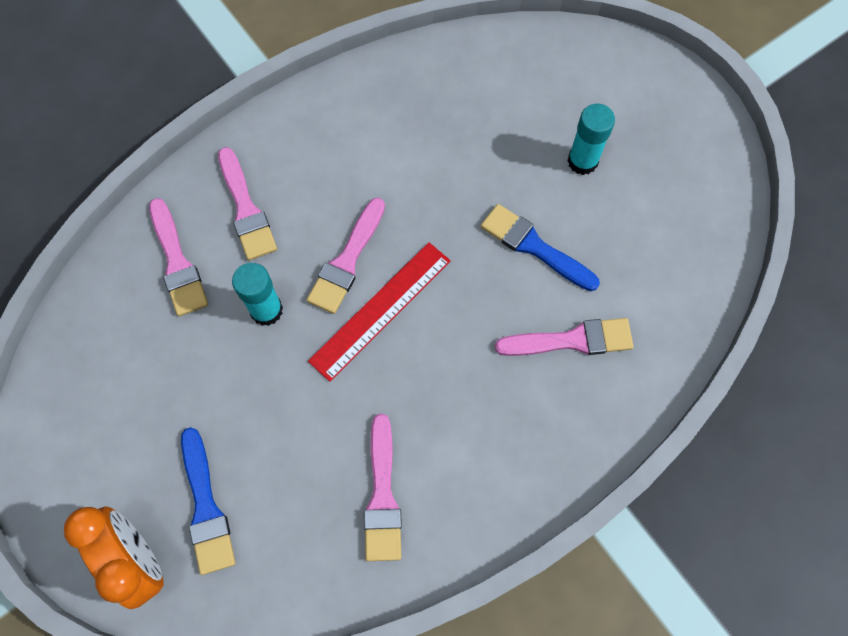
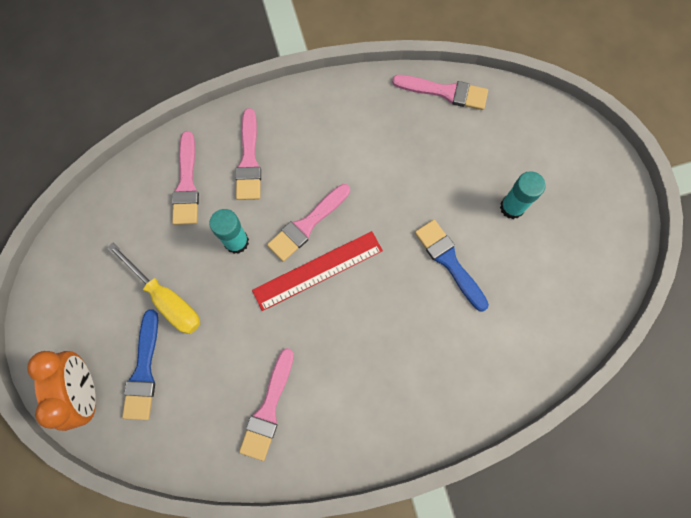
camera: 20 degrees right, 5 degrees up
pink brush [495,318,634,356] -> pink brush moved to [392,75,488,110]
none -> yellow screwdriver [107,243,200,334]

